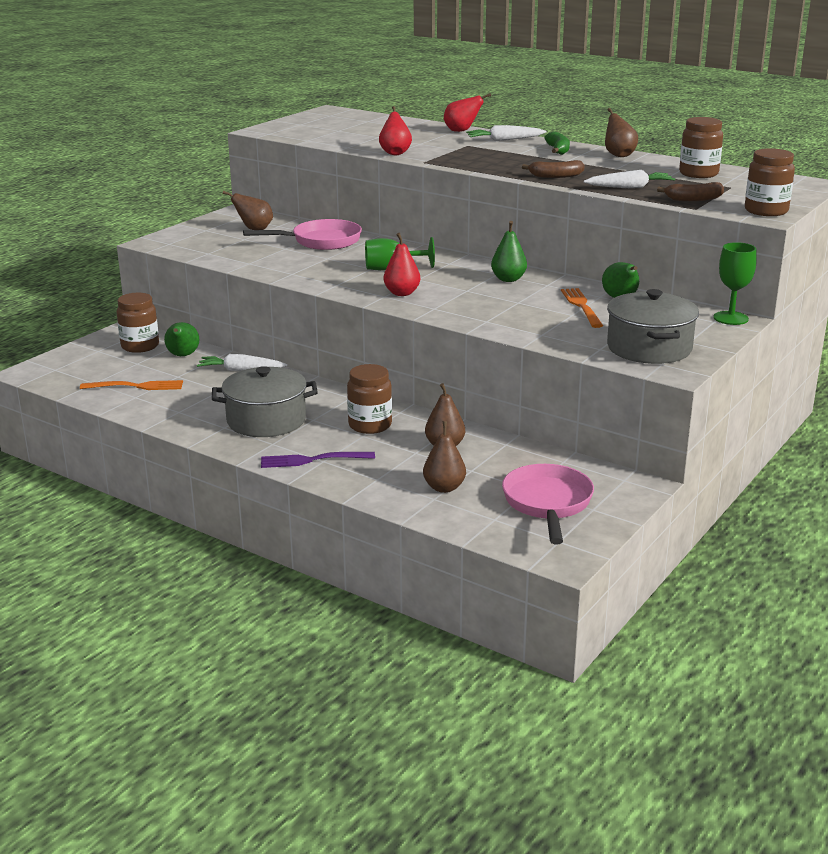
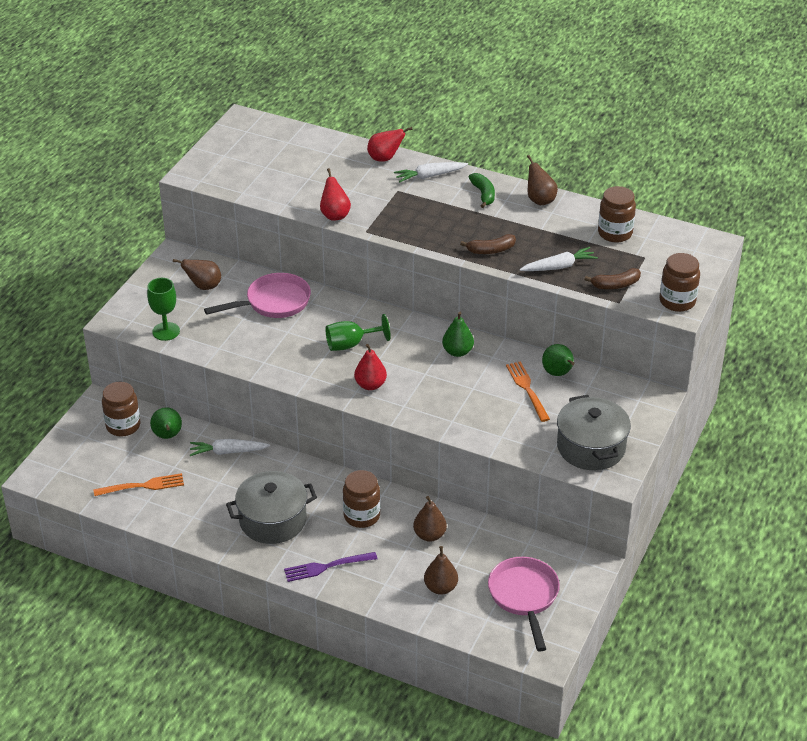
camera: 10 degrees left, 15 degrees up
green goblet [714,242,757,325] -> green goblet moved to [147,278,180,341]

